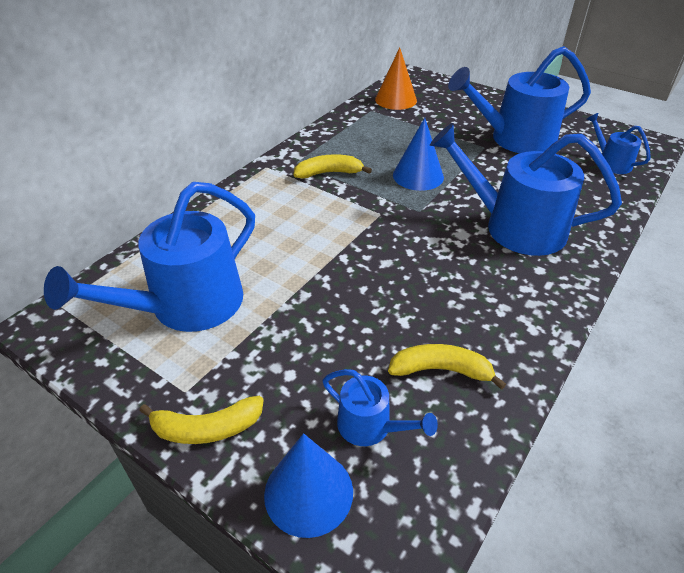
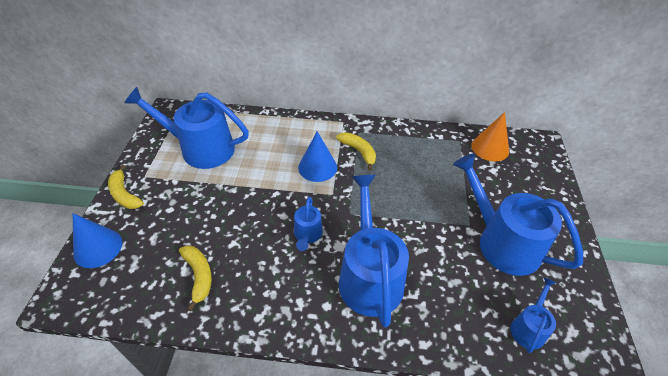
camera: 60 degrees right, 5 degrees up
blue watering can [323,369,438,446] -> blue watering can moved to [294,197,323,251]
blue cone [393,118,444,191] -> blue cone moved to [298,131,337,182]

